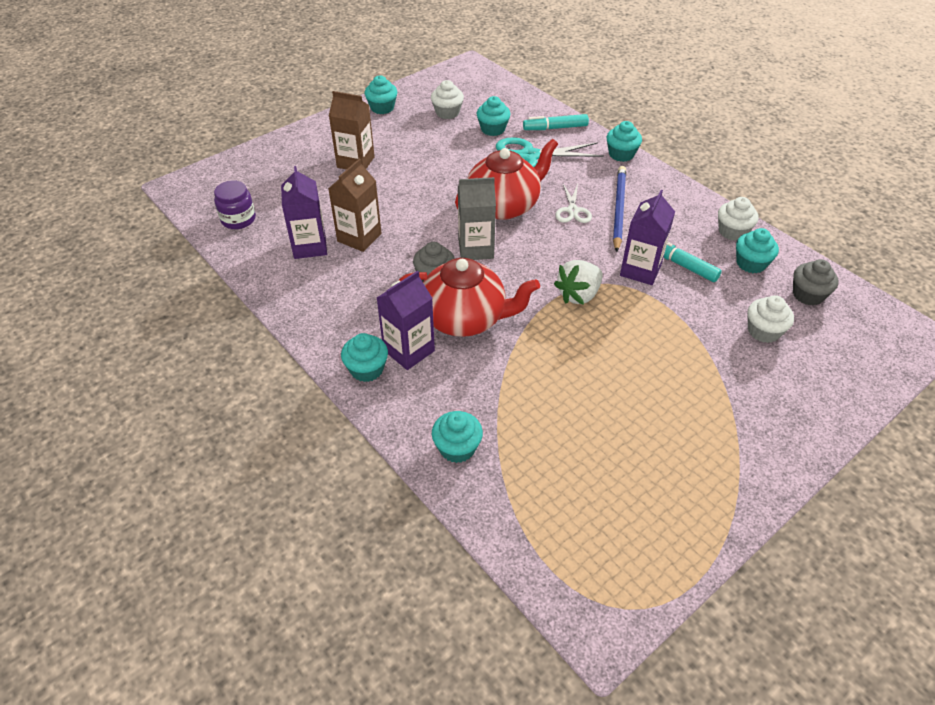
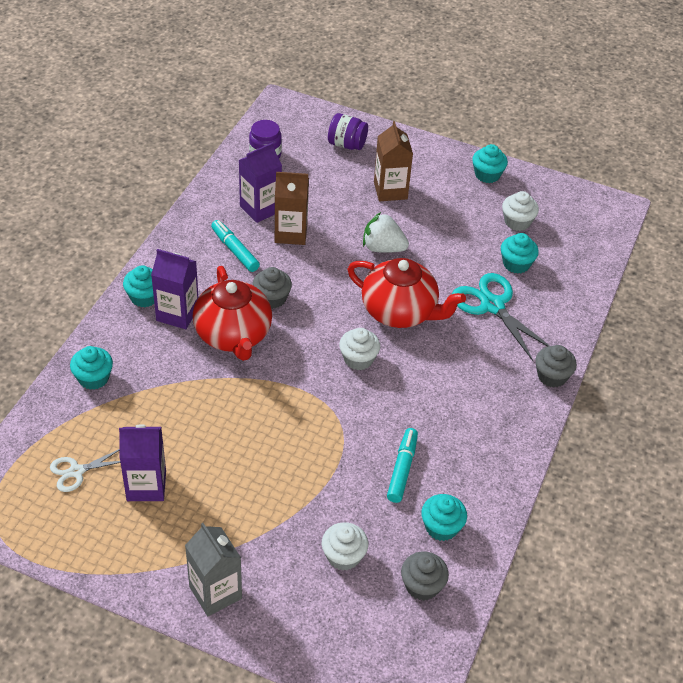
camera: 60 degrees right, 0 degrees up
grey carton [458,177,496,260] -> grey carton moved to [185,523,242,616]
turquoise marker [523,114,589,130] -> turquoise marker moved to [211,220,260,272]
white strawberry [554,260,603,305] -> white strawberry moved to [363,212,409,253]
white scissors [555,184,592,223] -> white scissors moved to [50,449,120,492]
turquoise cupcake [607,121,642,162] -> grey cupcake [536,345,577,387]
blue pencil [613,166,626,252] -> none
purple carton [620,190,675,285] -> purple carton moved to [119,425,166,501]
white cupcake [718,197,759,241] -> white cupcake moved to [339,328,380,370]
none -> purple jar [328,113,368,150]

